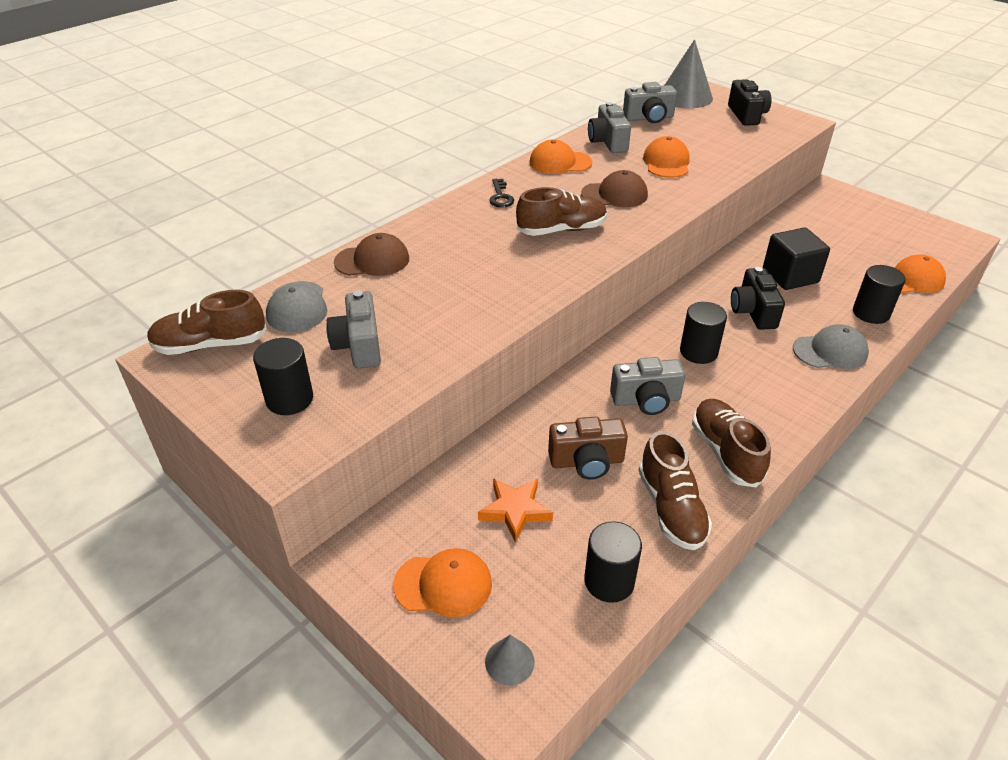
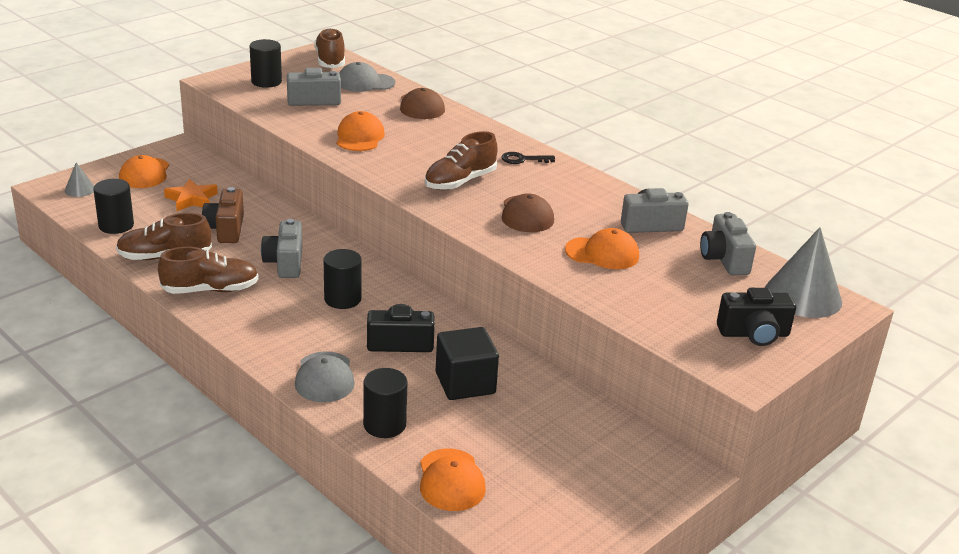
camera: 90 degrees right, 10 degrees down
brown shoe [516,187,607,236] -> brown shoe turned 60 degrees clockwise [425,131,497,190]
orange cap [529,139,592,174] -> orange cap moved to [337,111,385,151]

